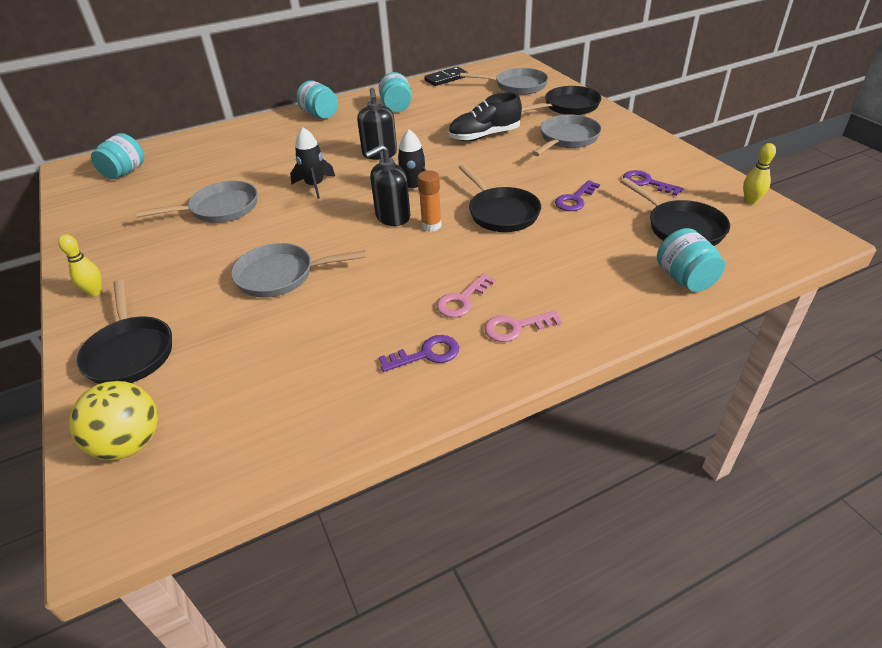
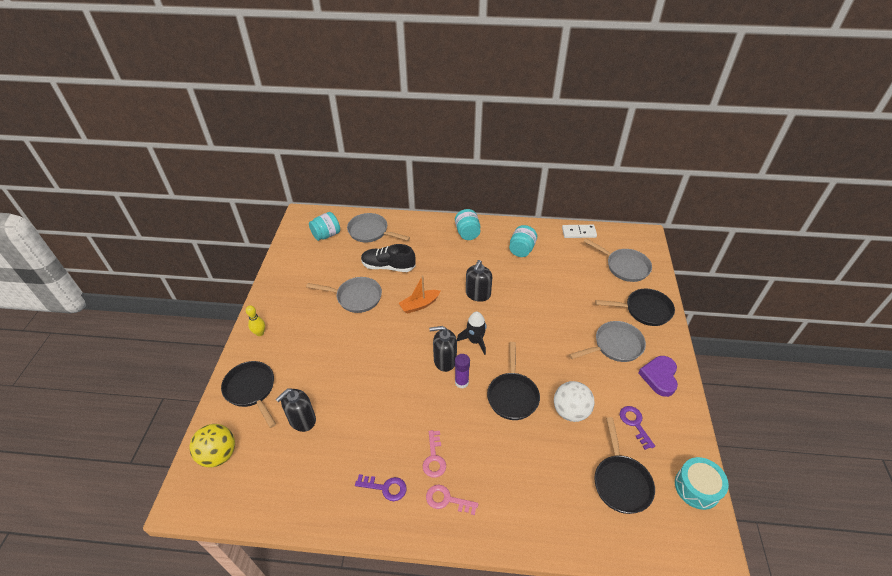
camera: 30 degrees right, 5 degrees up
black pan [76,279,172,384] -> black pan turned 135 degrees clockwise [221,361,276,428]
grey pan [231,243,366,298] -> grey pan moved to [347,213,410,243]
black rocket [290,128,335,199] -> orange boat [399,275,440,314]
orange glue stick [417,170,442,232] -> purple glue stick [455,354,470,388]
black domino [424,67,468,86] -> white domino [562,225,597,238]
pink key [436,273,496,318] -> pink key turned 75 degrees counterclockwise [423,430,446,478]
black shoe [449,92,522,141] -> black shoe moved to [361,244,416,272]
purple key [555,180,600,211] -> white ball [554,381,595,422]
turquoise jar [657,228,725,292] -> none
yellow bowling pin [743,143,776,204] -> turquoise drum [675,457,729,510]
none -> black soap dispenser [276,388,316,432]
none -> purple heart [638,356,678,397]

